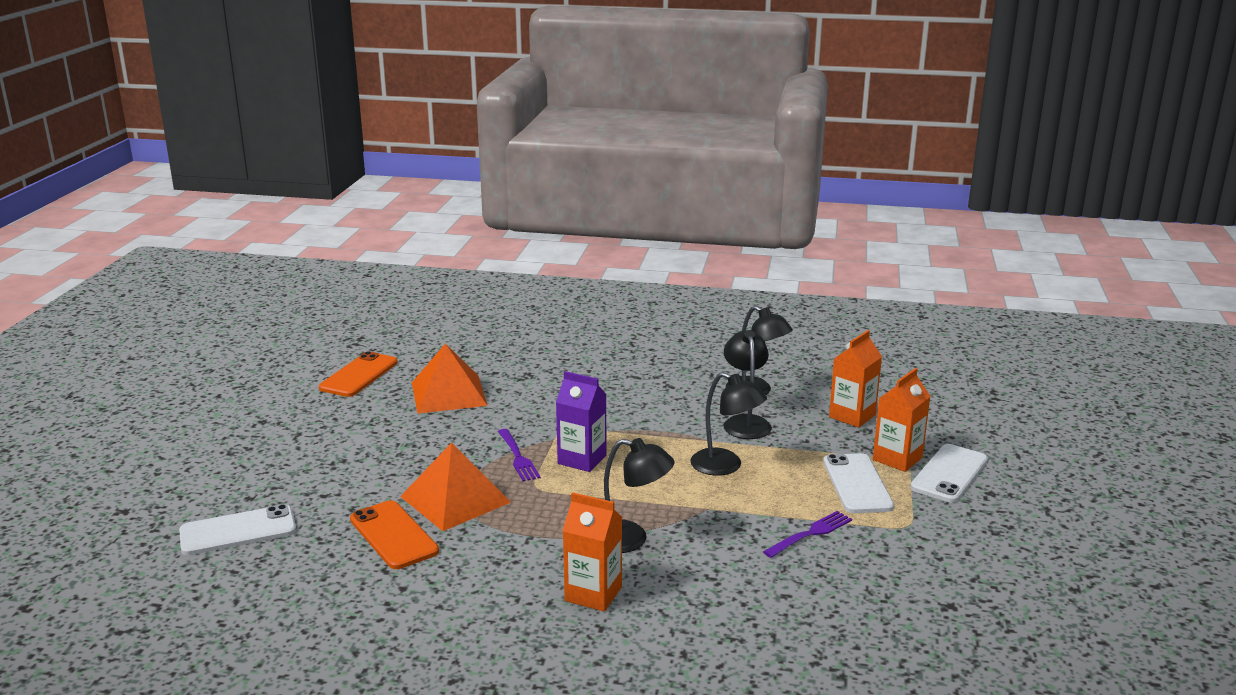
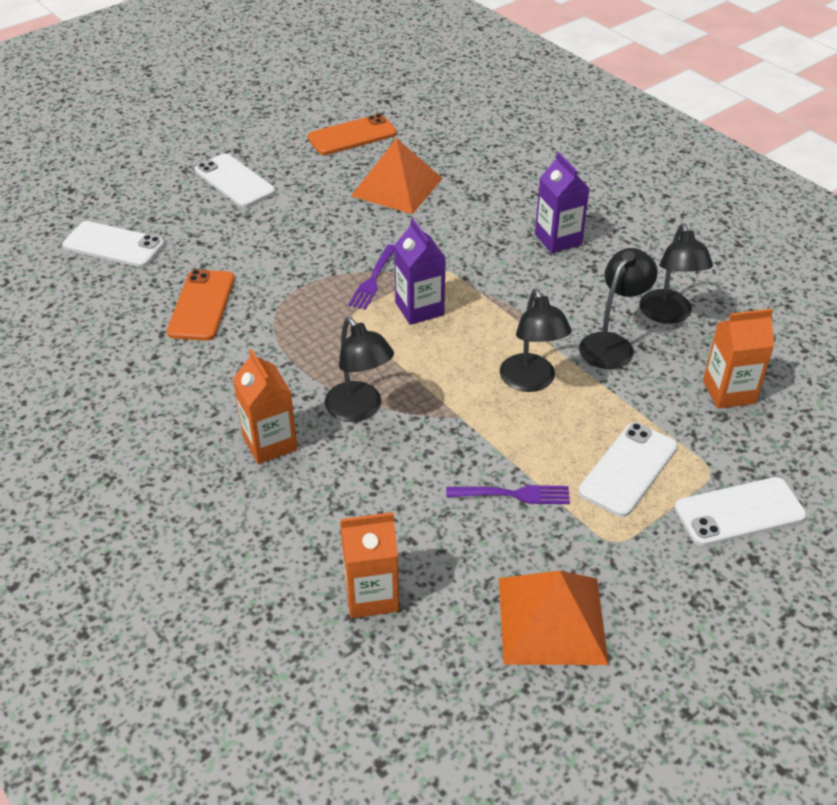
camera: 40 degrees right, 20 degrees up
orange pyramid [400,442,511,531] -> orange pyramid moved to [499,571,609,665]
orange carton [873,368,931,472] -> orange carton moved to [340,512,399,618]
none -> white phone [195,153,276,208]
none -> purple carton [535,152,590,253]

